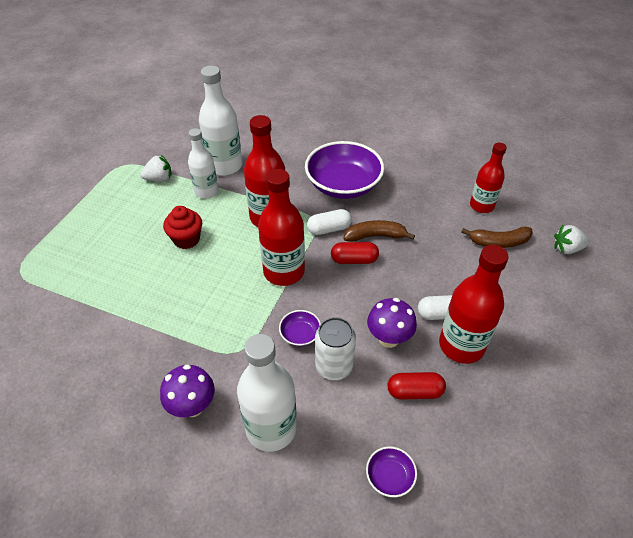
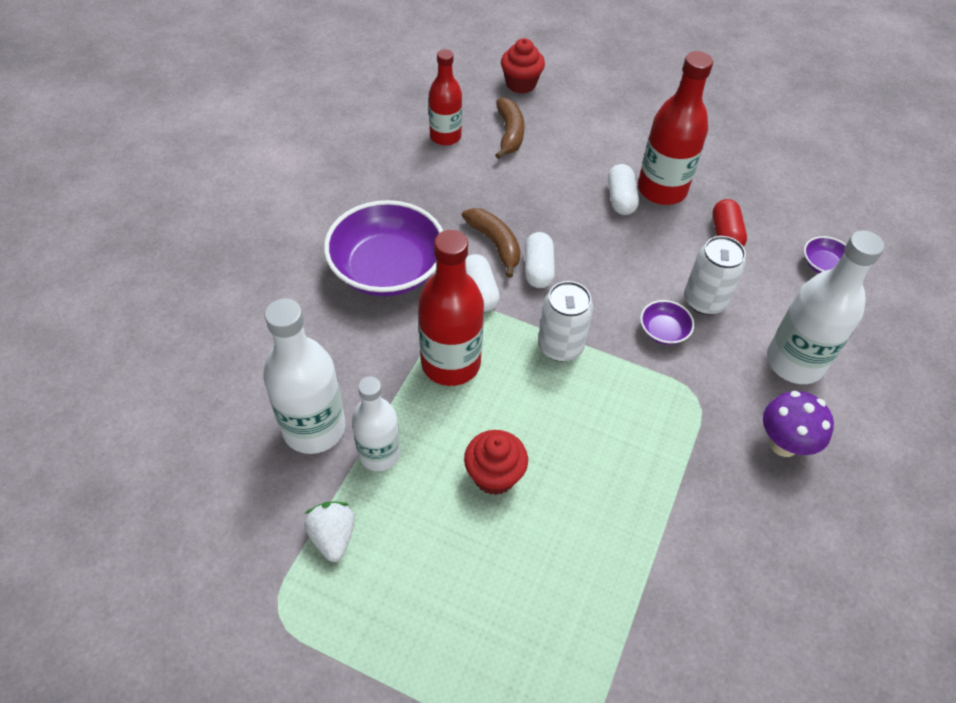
camera: 90 degrees left, 5 degrees up
red bottle [258,169,305,286] -> white can [538,281,593,362]
red capsule [331,242,379,264] -> white capsule [525,232,555,288]
brown banana [343,220,415,242] -> brown banana turned 150 degrees clockwise [462,208,521,278]
purple mushroom [367,298,417,348] -> none
white strawberry [554,225,590,254] -> red cupcake [501,38,545,94]

